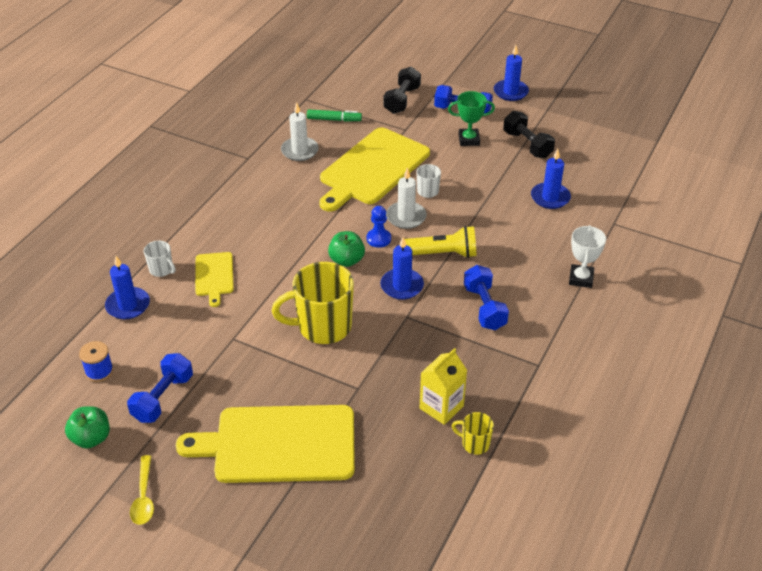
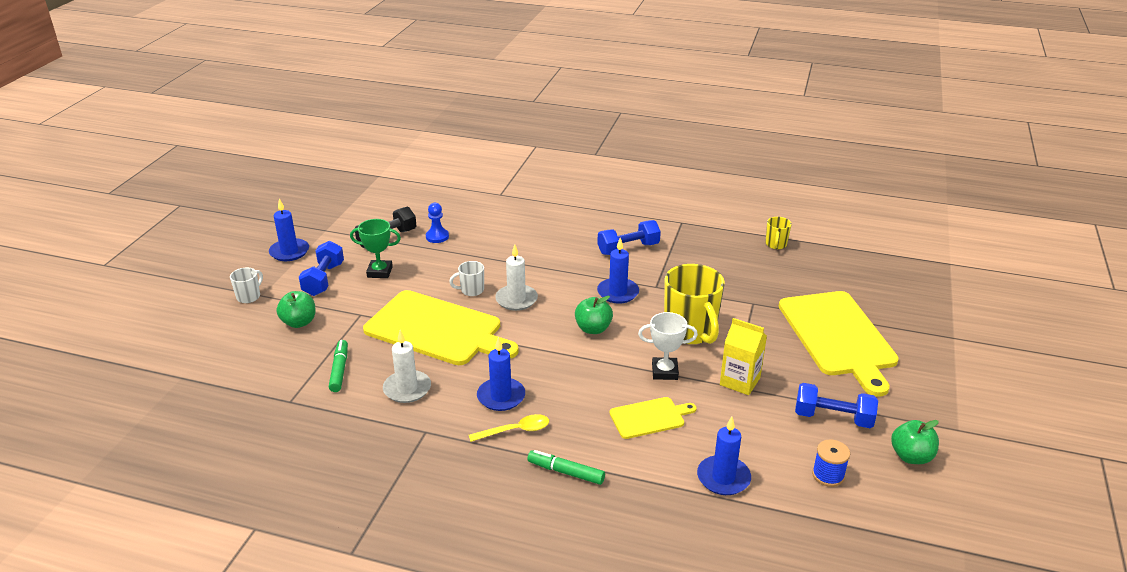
camera: 100 degrees left, 10 degrees down
yellow spoon [130,455,154,525] -> yellow spoon moved to [469,414,549,442]
white mug [144,241,176,277] -> white mug moved to [230,267,263,303]
blue pawn [367,206,391,247] -> blue pawn moved to [426,203,449,243]
black dumbbell [384,67,421,114] -> green apple [276,291,316,328]
yellow flashlight [405,226,476,258] -> none
yellow carton [420,348,467,425] -> yellow carton moved to [720,318,767,395]
green trophy [448,91,495,146] -> green trophy turned 75 degrees counterclockwise [350,219,401,278]
blue candle [531,149,571,209] -> blue candle moved to [477,337,525,411]
white trophy [569,225,606,288] -> white trophy moved to [638,312,698,380]
none -> green marker [527,450,605,485]

